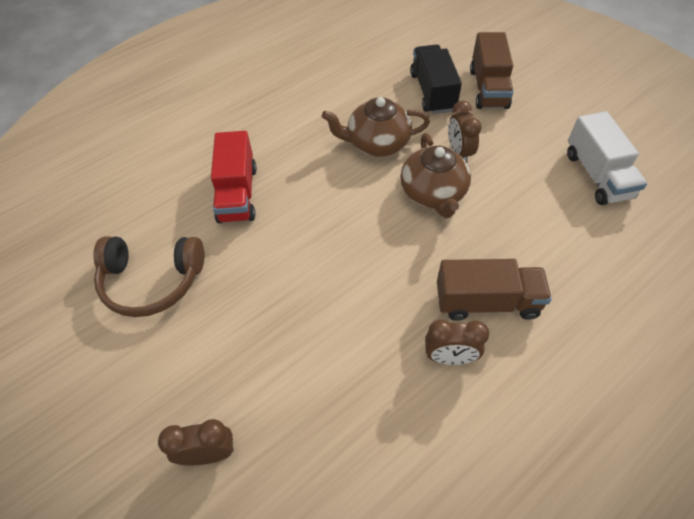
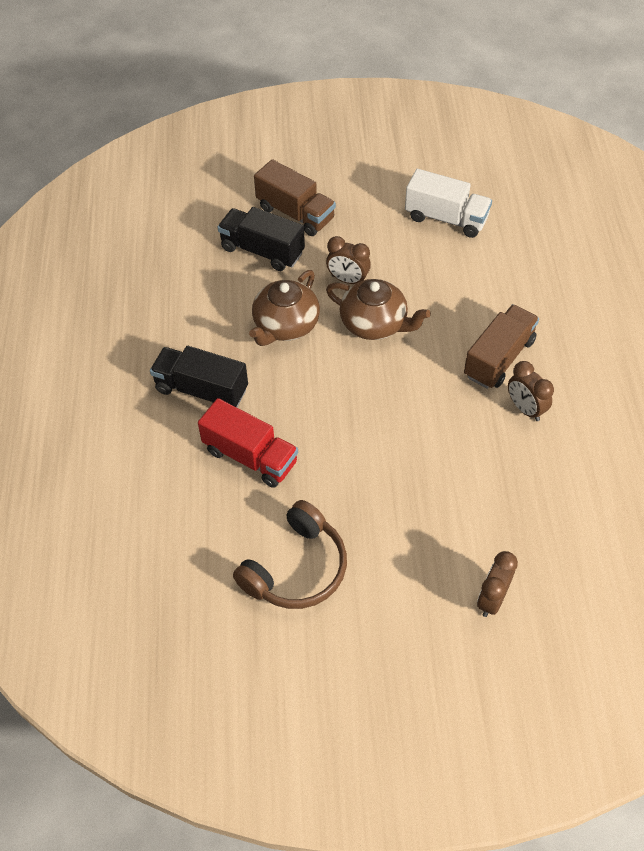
camera: 55 degrees left, 0 degrees up
brown clock [425,319,489,365] -> brown clock turned 105 degrees clockwise [508,361,554,421]
none -> black truck [150,346,248,407]

